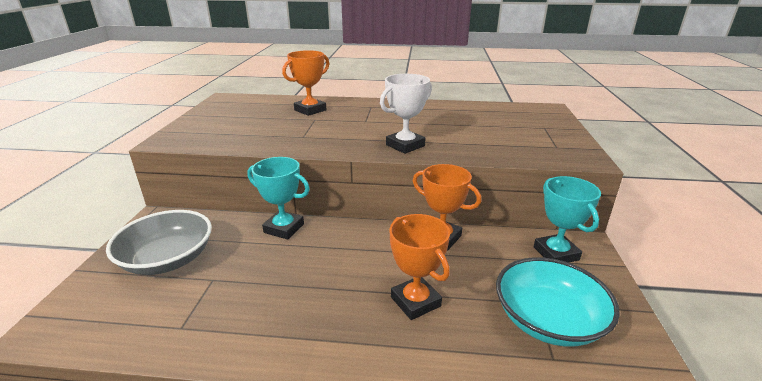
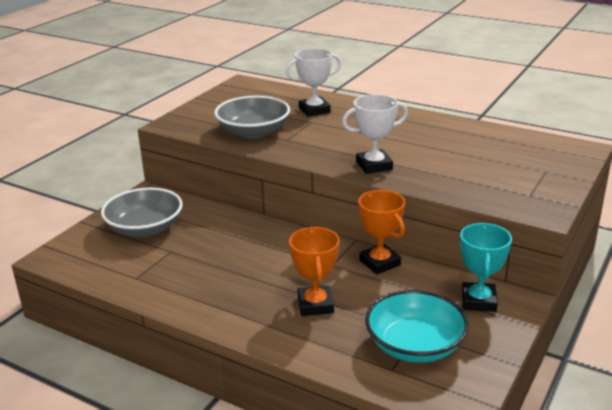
camera: 25 degrees right, 0 degrees up
turquoise trophy [247,157,310,240] -> none
orange trophy [282,50,329,116] -> white trophy [286,48,342,117]
none -> grey bowl [214,96,290,138]

